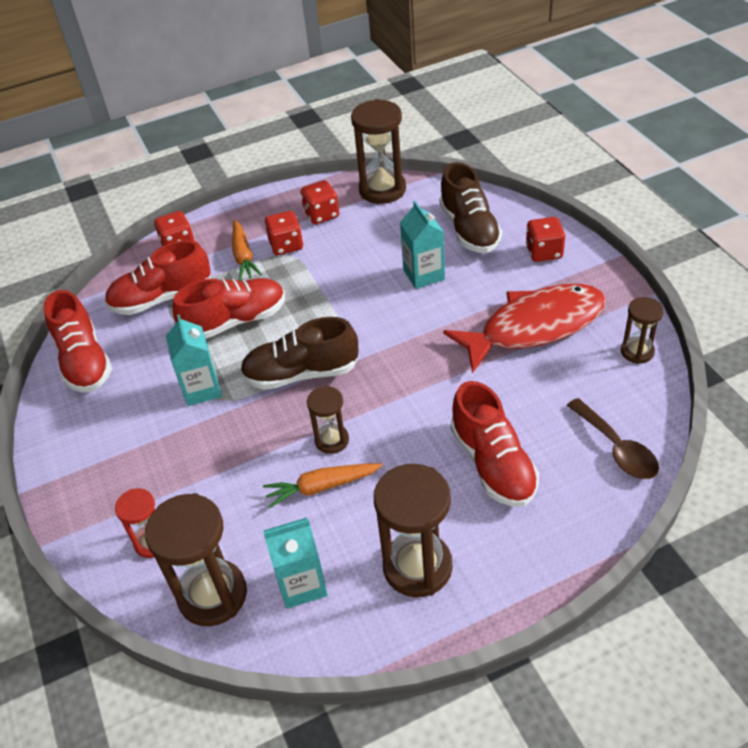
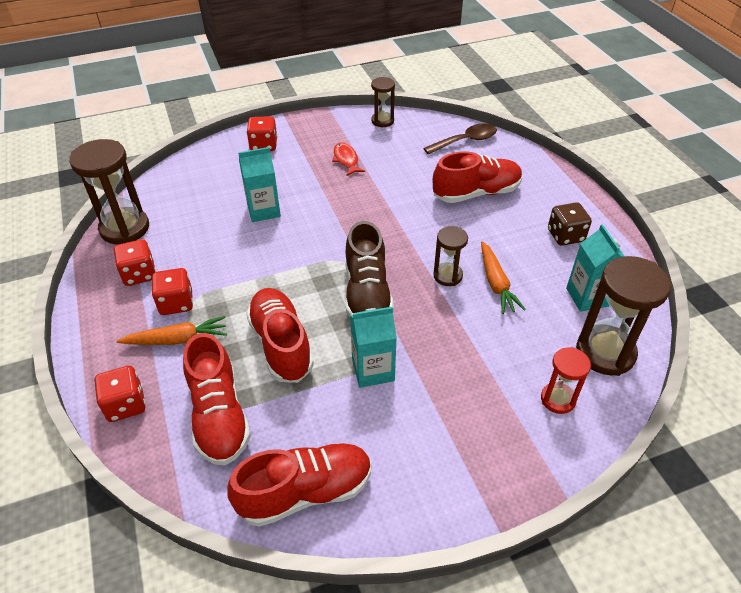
camera: 90 degrees left, 0 degrees up
brown hourglass [374,464,452,597] -> brown dice [548,202,592,246]
brown shoe [439,162,502,253] -> none
red fish [443,284,606,373] -> red fish [332,143,365,176], size x0.41

